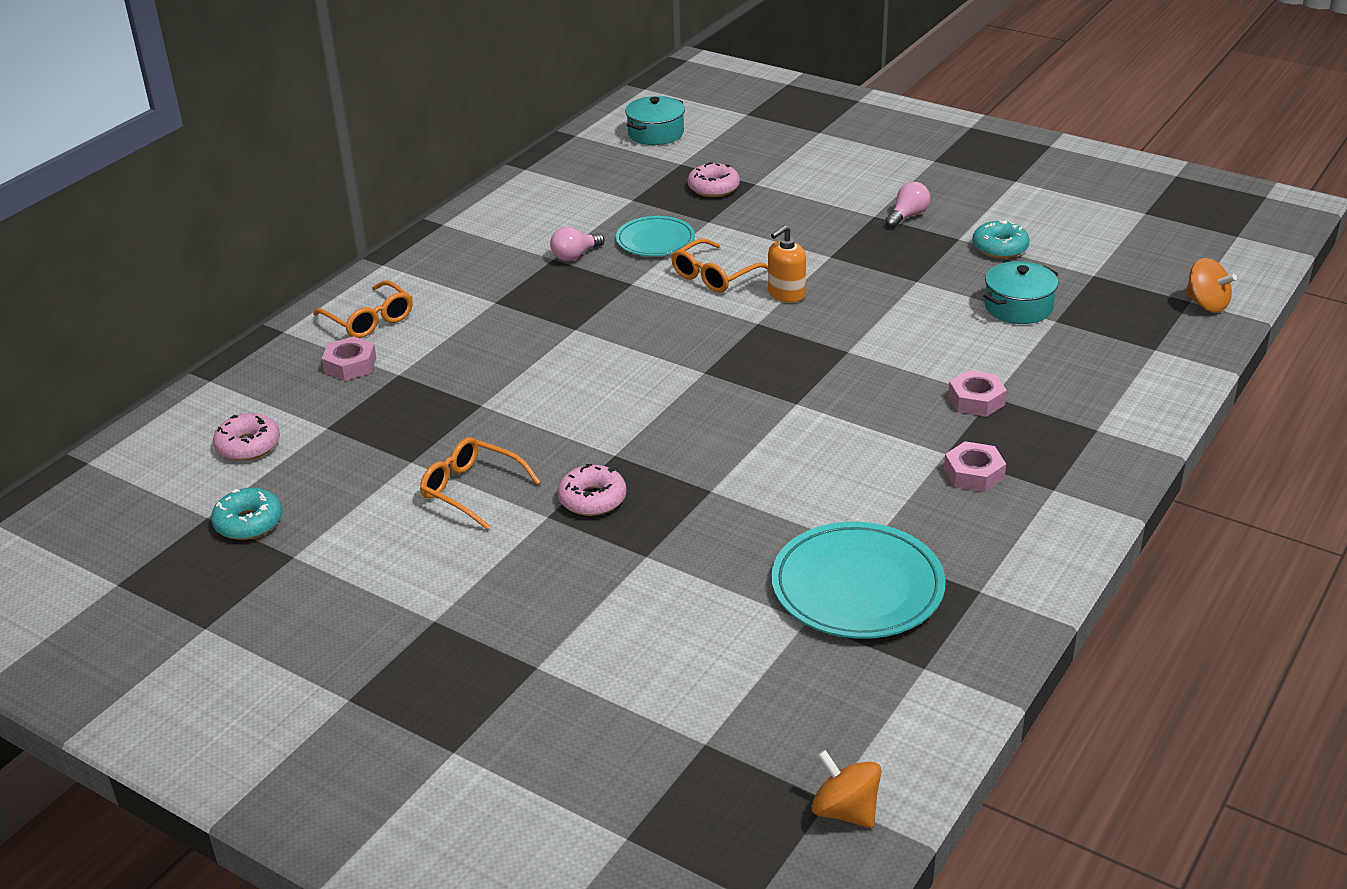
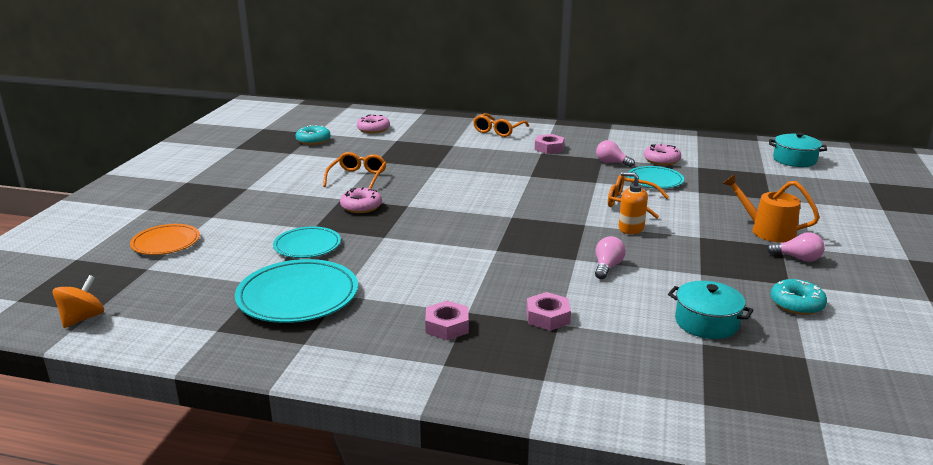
camera: 70 degrees right, 10 degrees down
pink nut [322,336,376,381] -> pink nut moved to [535,134,564,154]
pink donut [687,162,740,197] -> pink donut moved to [644,144,681,165]
orange spinning top [1185,258,1237,313] -> none
none -> orange plate [130,224,200,255]
none -> turquoise plate [273,226,341,258]
none -> pink light bulb [595,236,626,279]
none -> orange watering can [722,174,820,243]

